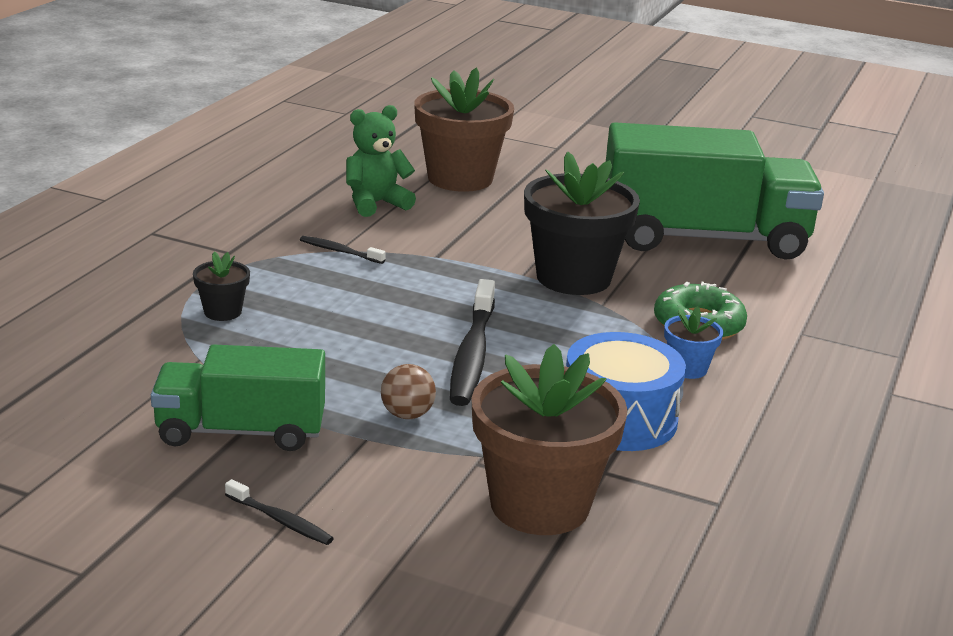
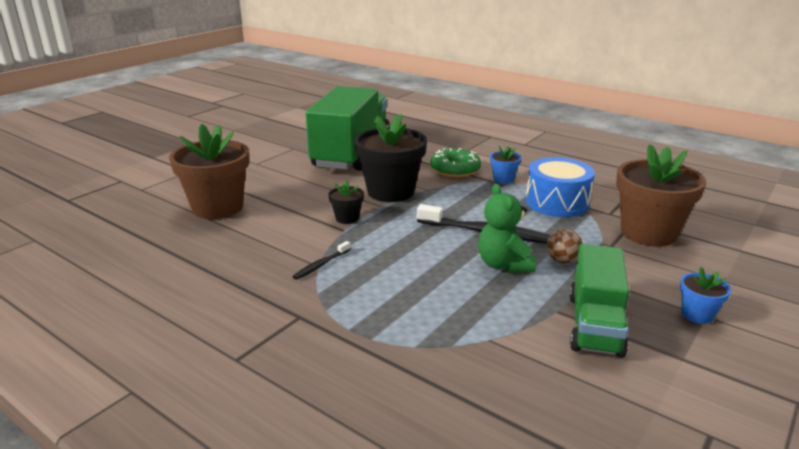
camera: 75 degrees left, 0 degrees up
black flower pot [193,252,250,321] -> black flower pot moved to [329,180,364,224]
black toothbrush [225,479,334,545] -> blue flower pot [680,267,731,324]
green teddy bear [346,105,416,217] -> green teddy bear moved to [478,184,536,273]

